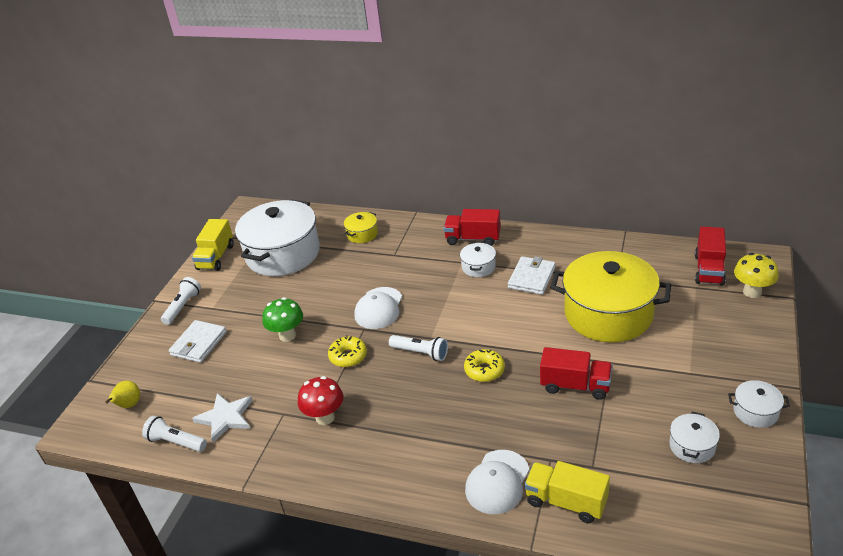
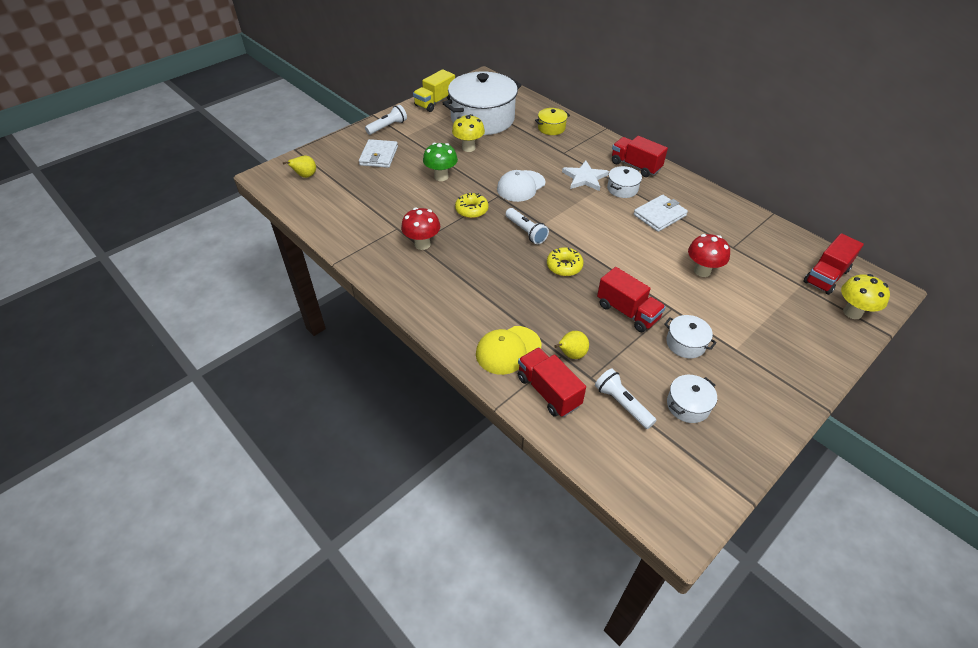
camera: 25 degrees right, 10 degrees up
white flashlight [142,416,207,452] -> white flashlight moved to [595,368,656,429]
white wallet [169,320,227,363] -> white wallet turned 45 degrees counterclockwise [359,139,398,168]
white star [192,393,253,443] -> white star moved to [562,160,609,191]
white cap [465,450,529,514] -> yellow cap [476,326,541,375]
yellow truck [524,461,610,523] -> red truck [518,347,586,417]
yellow pot [550,251,671,342] -> red mushroom [688,234,730,277]
white pot [728,380,790,428] -> white pot moved to [664,315,717,358]
none -> yellow mushroom [452,114,485,152]
none -> yellow pear [554,331,589,359]

